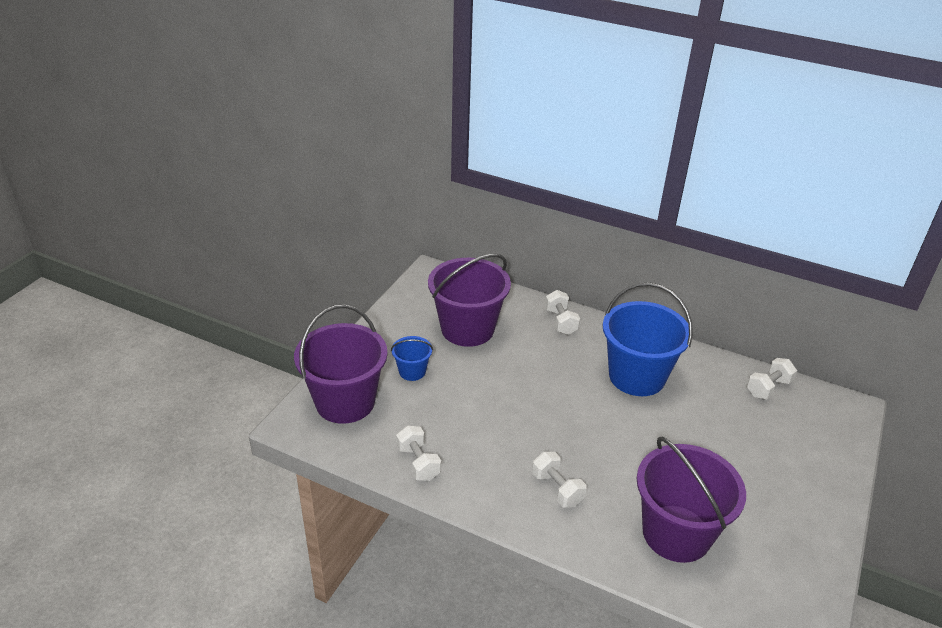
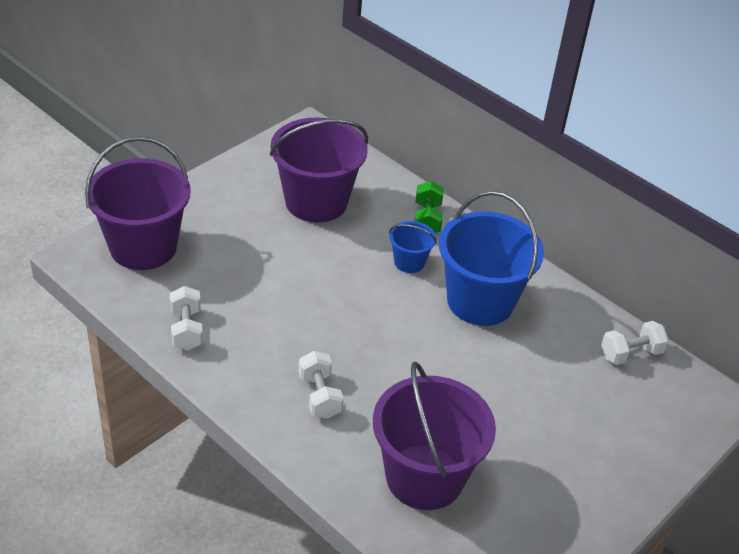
camera: 15 degrees right, 5 degrees up
blue bucket [391,336,433,381] -> blue bucket moved to [389,221,437,273]
white dumbbell [545,290,580,335] -> green dumbbell [415,181,444,233]

